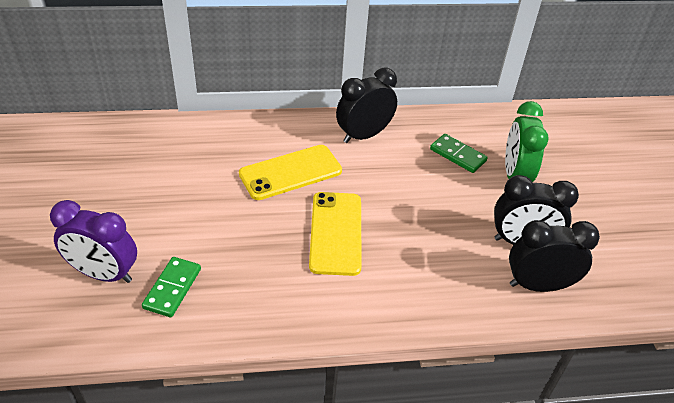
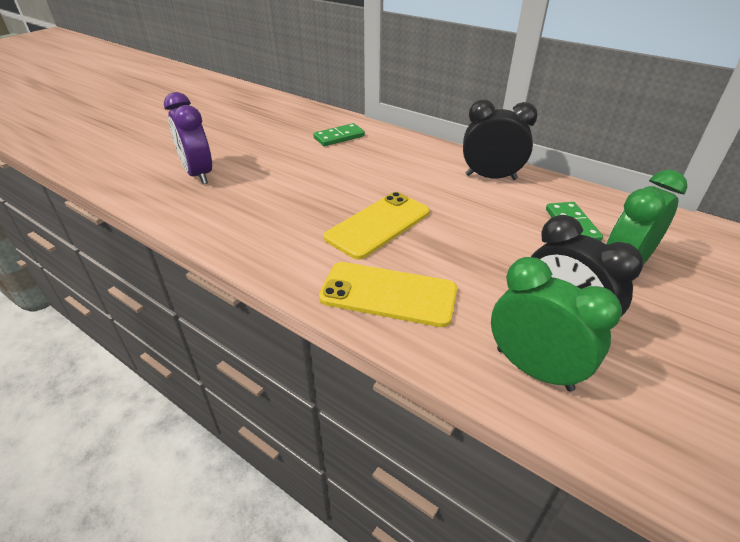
camera: 45 degrees right, 5 degrees down
green domino [142,257,201,317] -> green domino moved to [313,123,365,146]
yellow phone [239,145,342,200] -> yellow phone moved to [319,262,457,327]
black clock [509,220,600,292] -> green clock [491,257,622,392]

